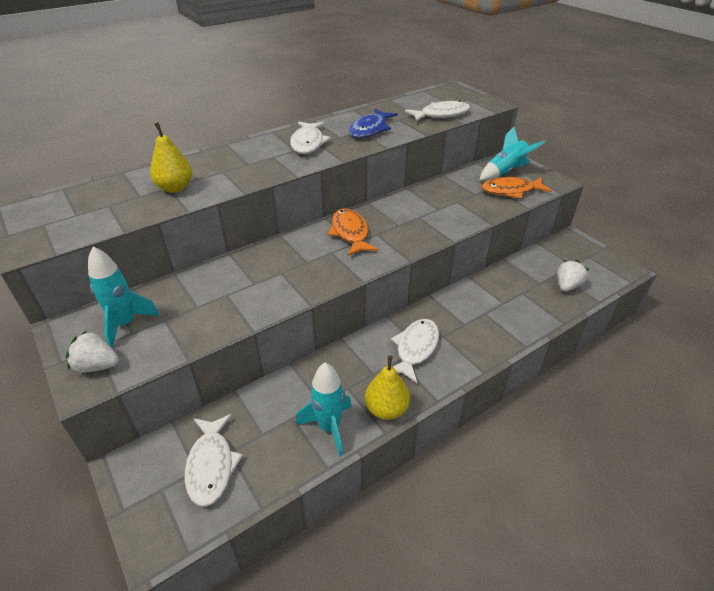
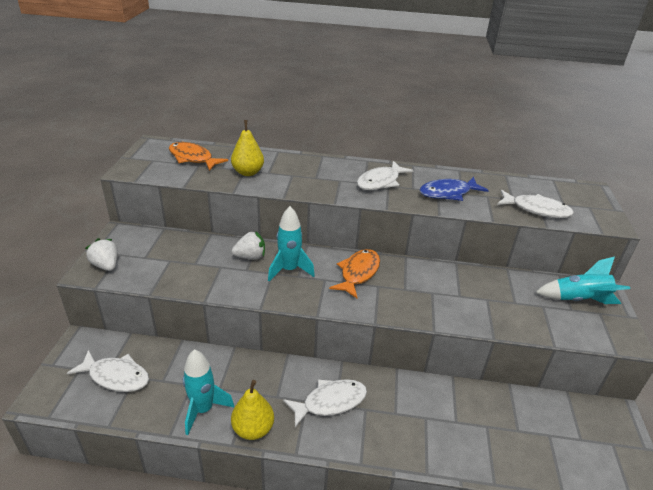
camera: 40 degrees right, 5 degrees down
turquoise rocket [88,247,160,348] -> turquoise rocket moved to [268,206,315,281]
white fish [185,414,243,507] -> white fish turned 105 degrees counterclockwise [67,350,149,392]
orange fish [481,177,552,199] -> orange fish moved to [169,142,228,171]
white strawberry [557,260,589,292] -> white strawberry moved to [232,231,265,260]

